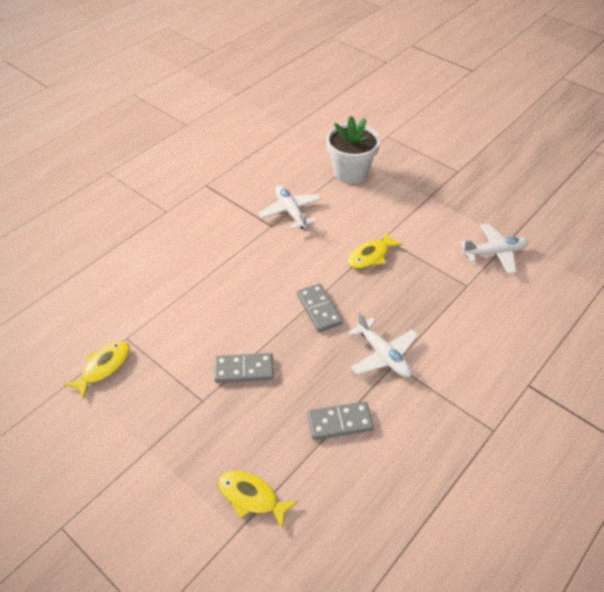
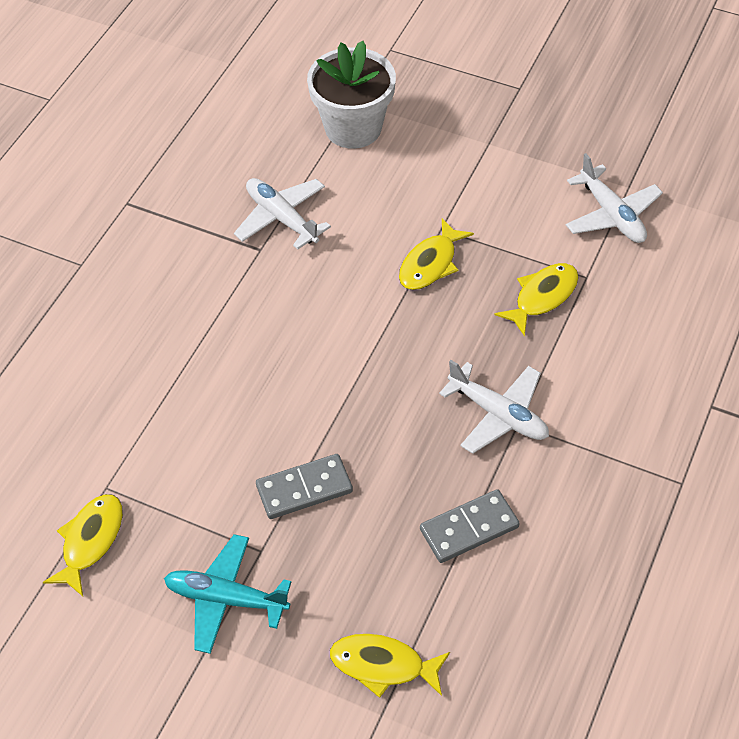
camera: 15 degrees left, 5 degrees up
grey domino [297,283,343,332] -> none
white plane [460,223,529,274] -> white plane turned 90 degrees clockwise [566,153,663,243]
none -> turquoise plane [164,534,291,654]
none -> yellow fish [494,263,579,336]

